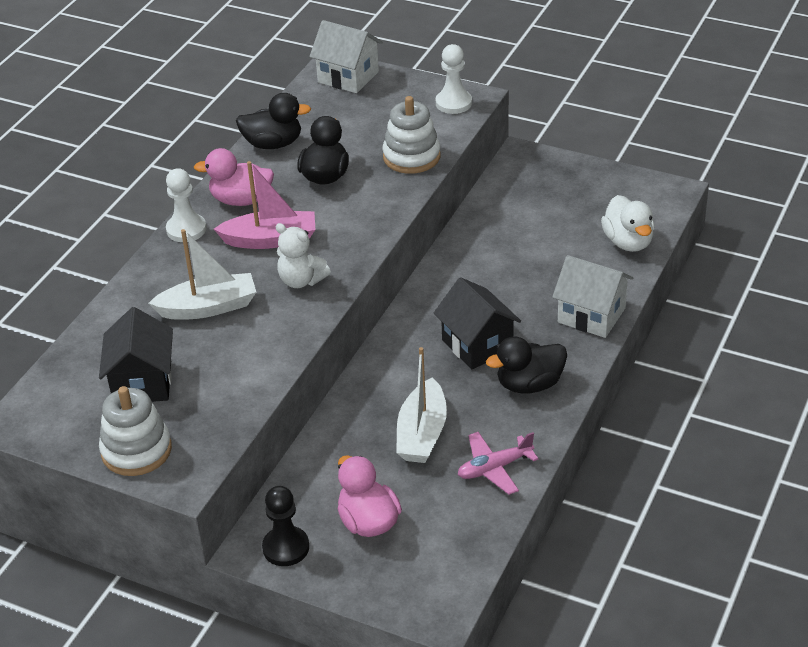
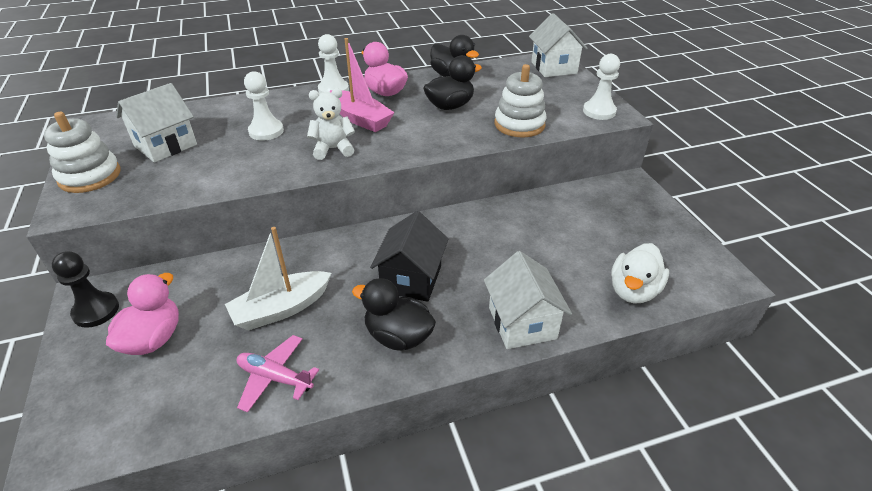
camera: 45 degrees right, 0 degrees up
black house [99,307,173,402] -> white house [116,83,197,163]
white boat [148,229,256,319] -> white pawn [244,71,284,141]
white teddy bear [276,223,331,288] -> white teddy bear turned 90 degrees clockwise [307,88,355,160]

